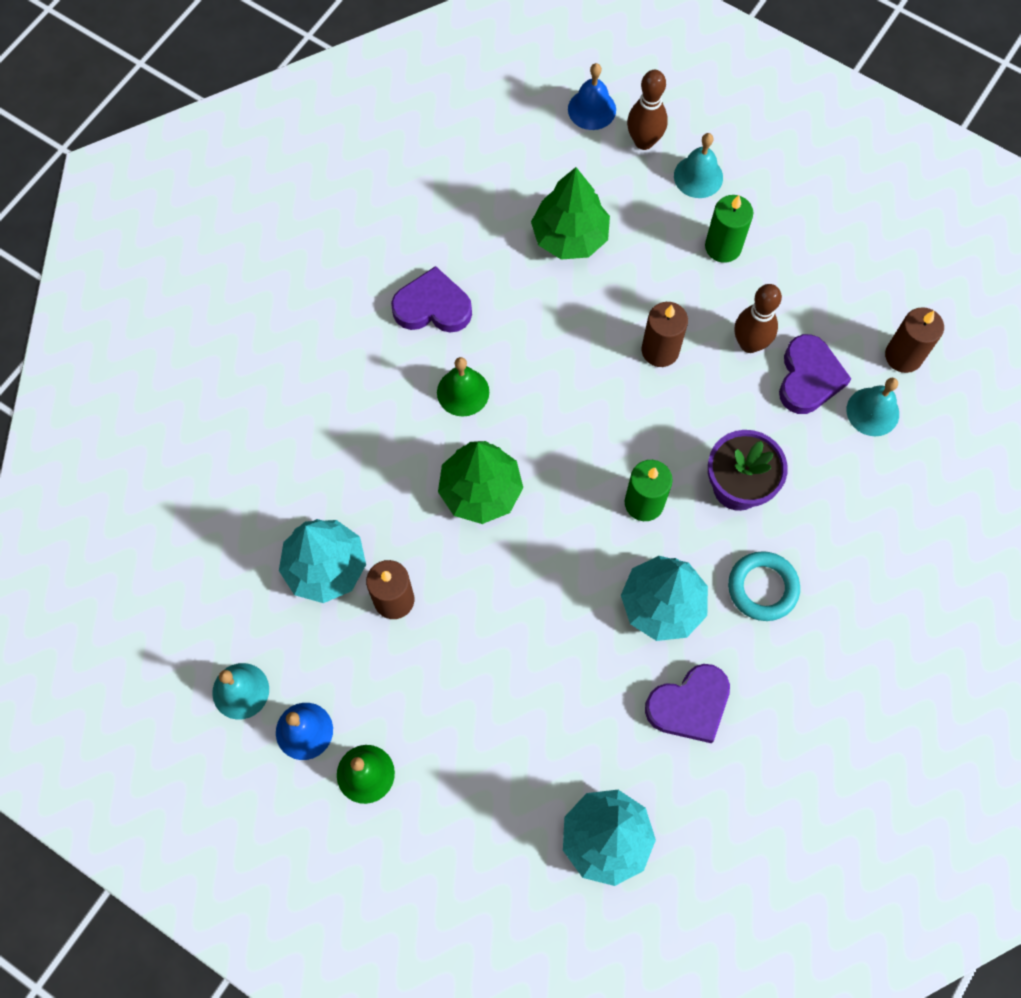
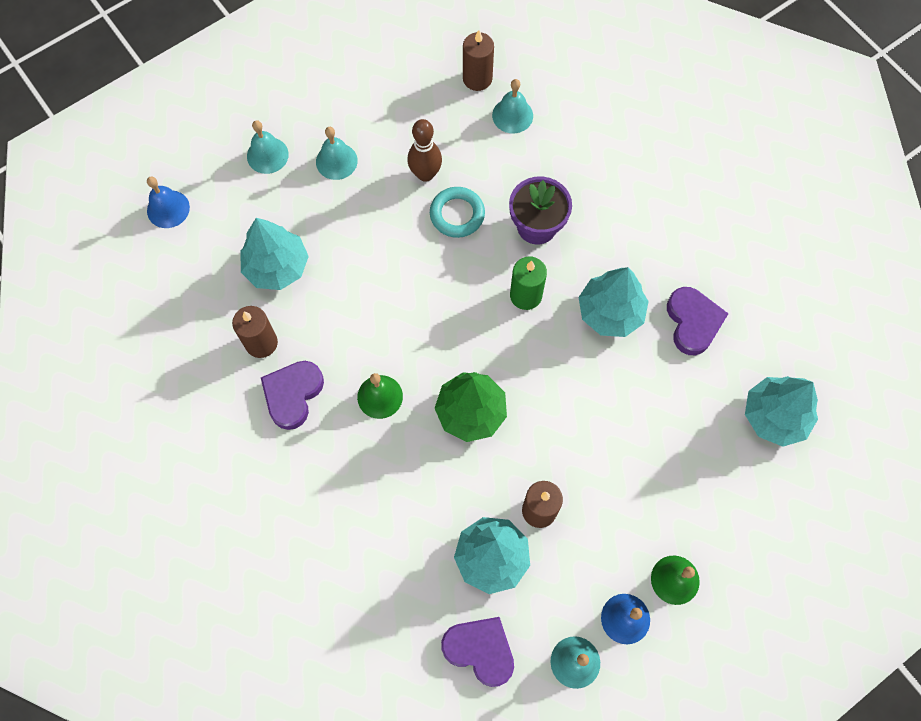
camera: 70 degrees left, 0 degrees up
green tree [531,167,610,259] -> turquoise tree [241,218,309,290]
brown bowling pin [627,70,668,150] -> none
brown candle [642,302,688,367] -> brown candle moved to [232,306,278,358]
green candle [705,195,753,263] -> turquoise bell [316,127,358,180]
turquoise ring [728,551,800,621] -> turquoise ring moved to [430,187,485,238]
purple heart [779,334,851,414] -> purple heart moved to [441,617,514,687]

